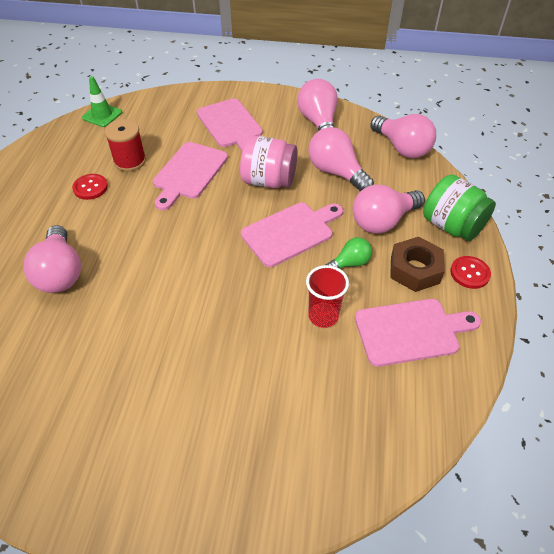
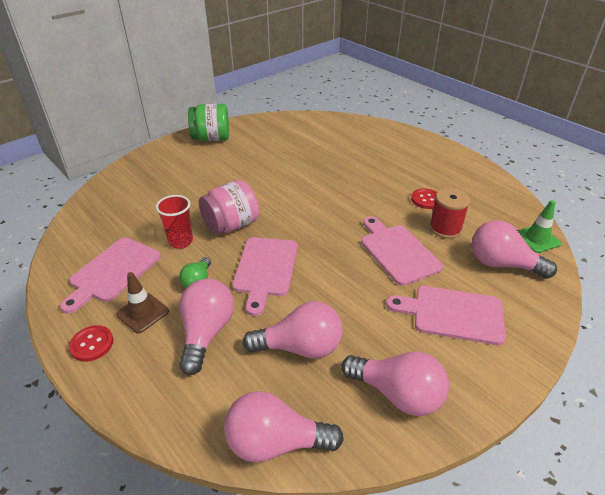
camera: 130 degrees right, 10 degrees down
pink light bulb [23,225,81,293] -> pink light bulb moved to [472,220,557,279]
pink jar [240,135,298,188] -> pink jar moved to [199,180,259,235]
brown nut [390,237,445,292] -> brown traffic cone [116,272,169,333]
green jar [423,174,496,241] -> green jar moved to [188,104,229,141]

